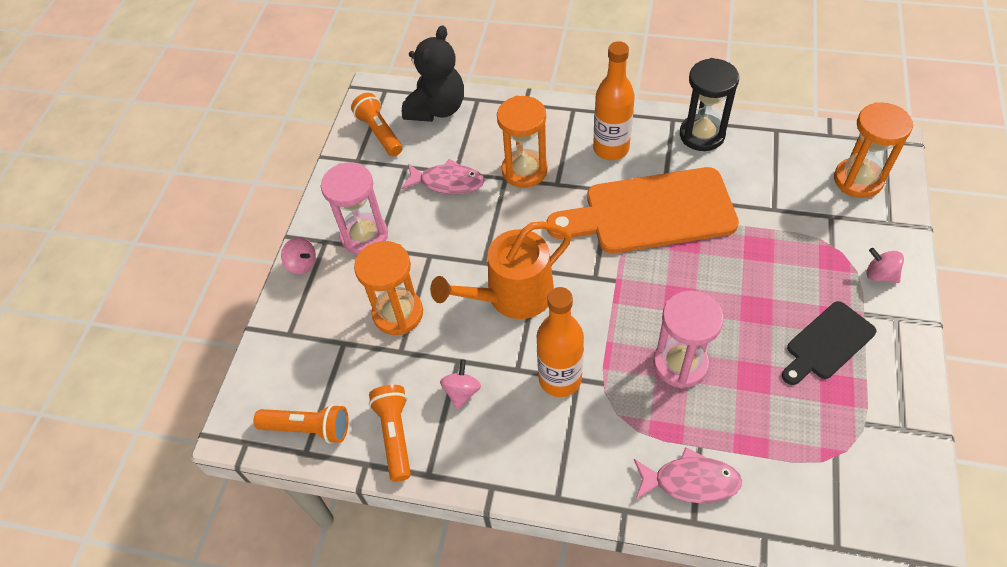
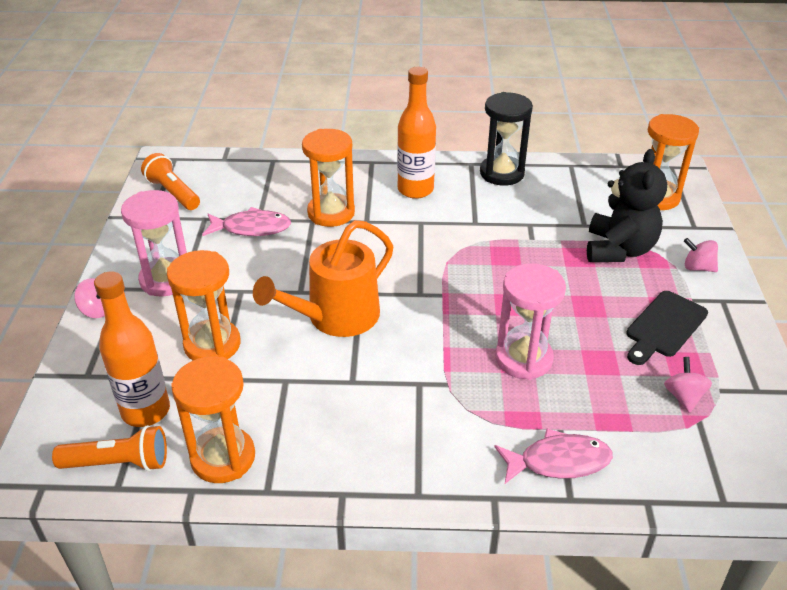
camera: 15 degrees left, 15 degrees down
orange flashlight [369,385,411,482] -> orange hourglass [171,356,255,483]
black teddy bear [402,25,464,122] -> black teddy bear moved to [587,149,667,262]
pink spinning top [440,359,481,410] -> pink spinning top moved to [664,357,712,413]
orange bottle [537,287,584,397] -> orange bottle moved to [94,271,170,427]
orange cutting board [546,167,739,253] -> none

